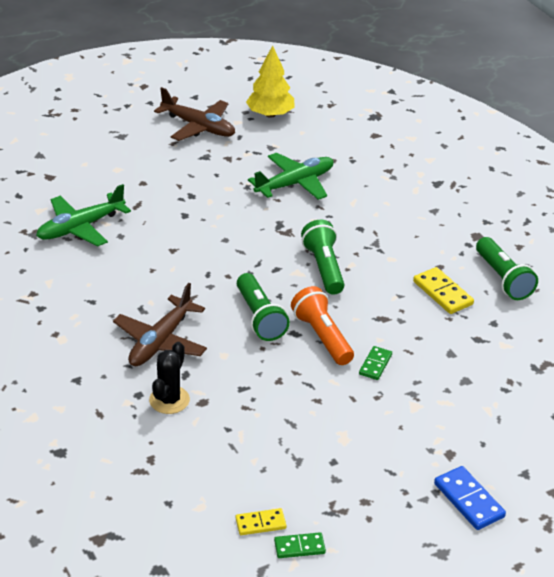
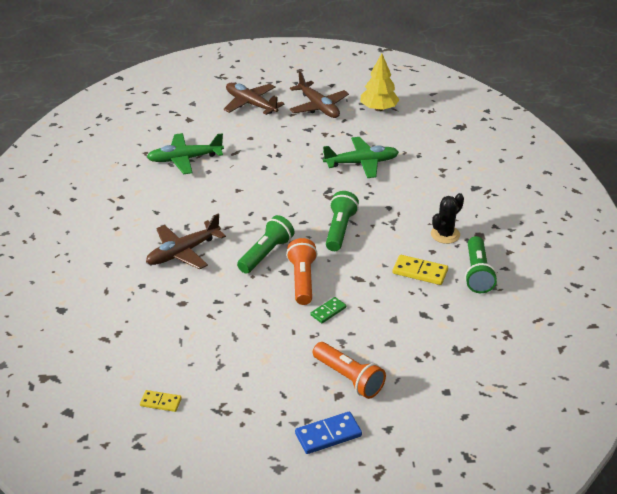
camera: 25 degrees right, 0 degrees up
black cactus [149,342,190,414] -> black cactus moved to [431,193,464,244]
green flashlight [237,273,290,341] -> green flashlight turned 150 degrees counterclockwise [237,215,295,274]
green domino [274,532,326,558] -> none
yellow domino [413,267,474,314] -> yellow domino turned 60 degrees counterclockwise [392,255,448,285]
blue domino [434,466,506,530] -> blue domino turned 75 degrees clockwise [295,412,362,454]
none -> brown plane [224,83,285,115]
none -> orange flashlight [313,342,386,399]

